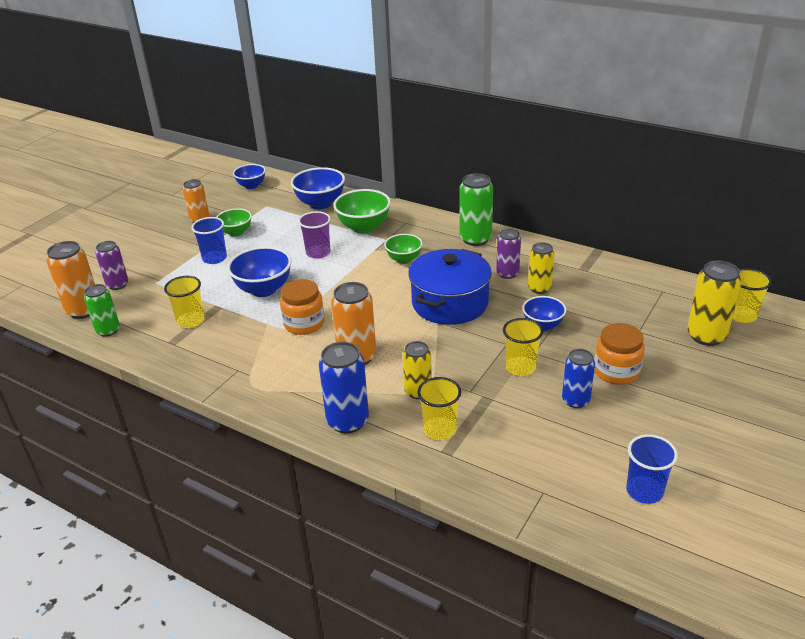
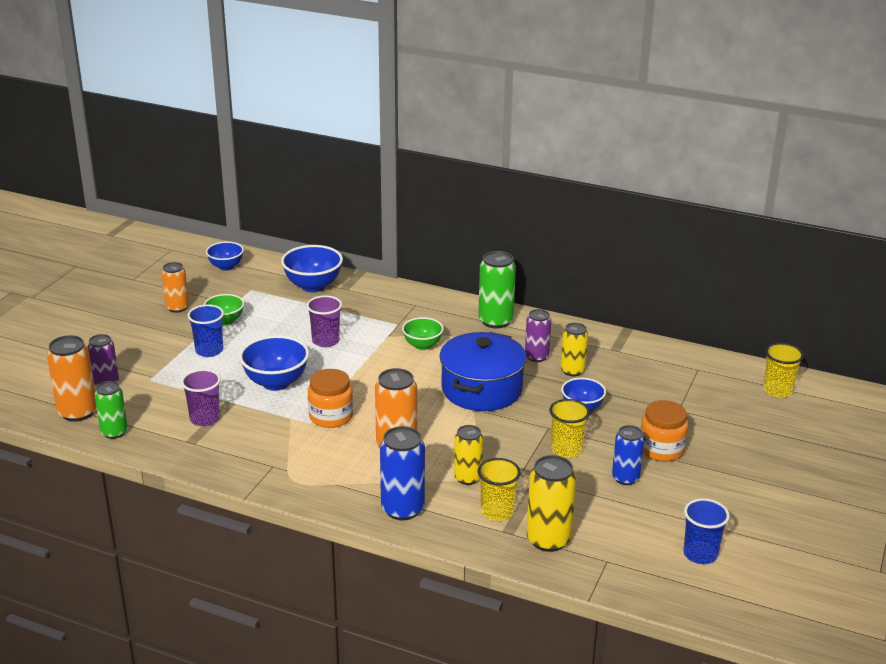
camera: 10 degrees left, 5 degrees down
yellow cup [164,276,205,328] -> purple cup [181,369,221,426]
green bowl [333,189,391,234] -> none
yellow can [687,261,741,346] -> yellow can moved to [526,455,576,552]

